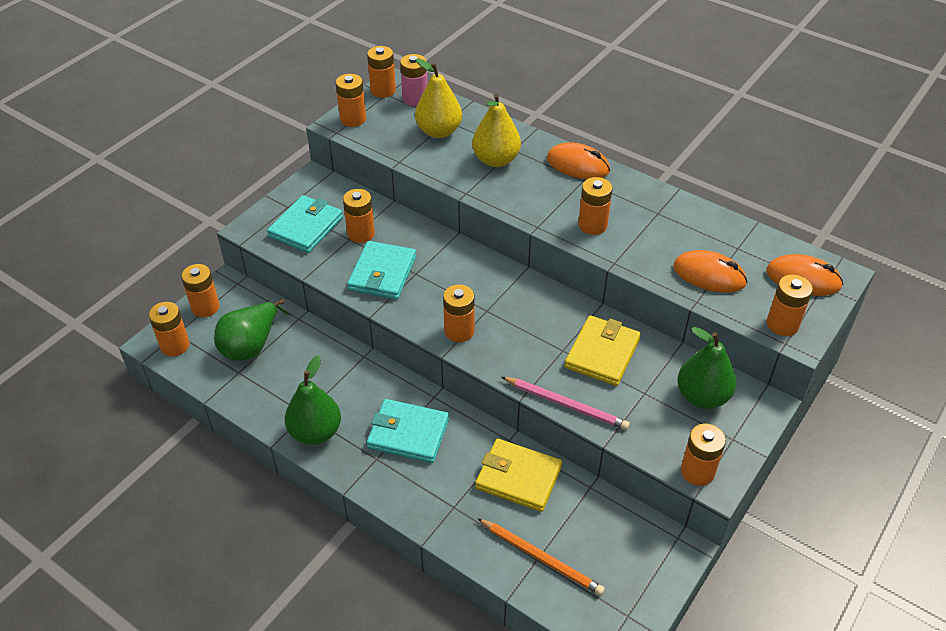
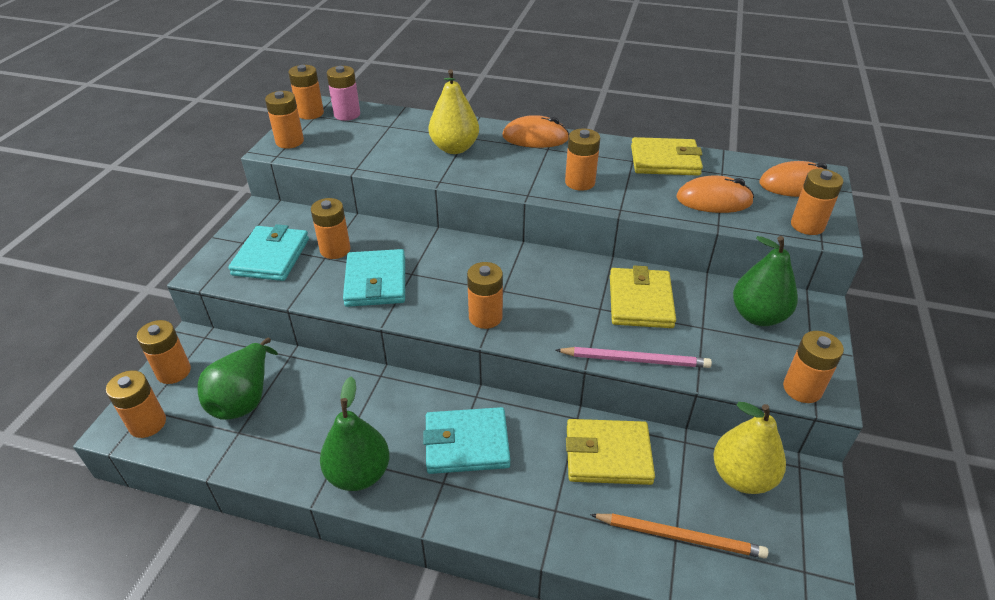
camera: 20 degrees left, 5 degrees down
yellow pear [415,58,462,138] -> yellow pear moved to [713,402,786,494]
none -> yellow wallet [631,137,703,176]

